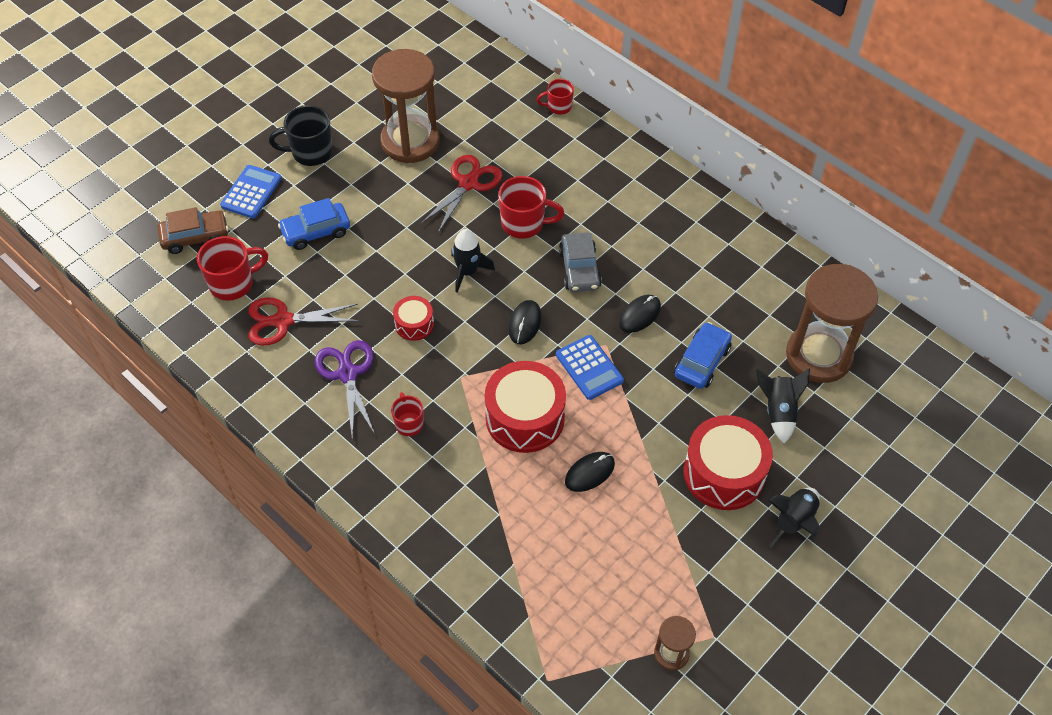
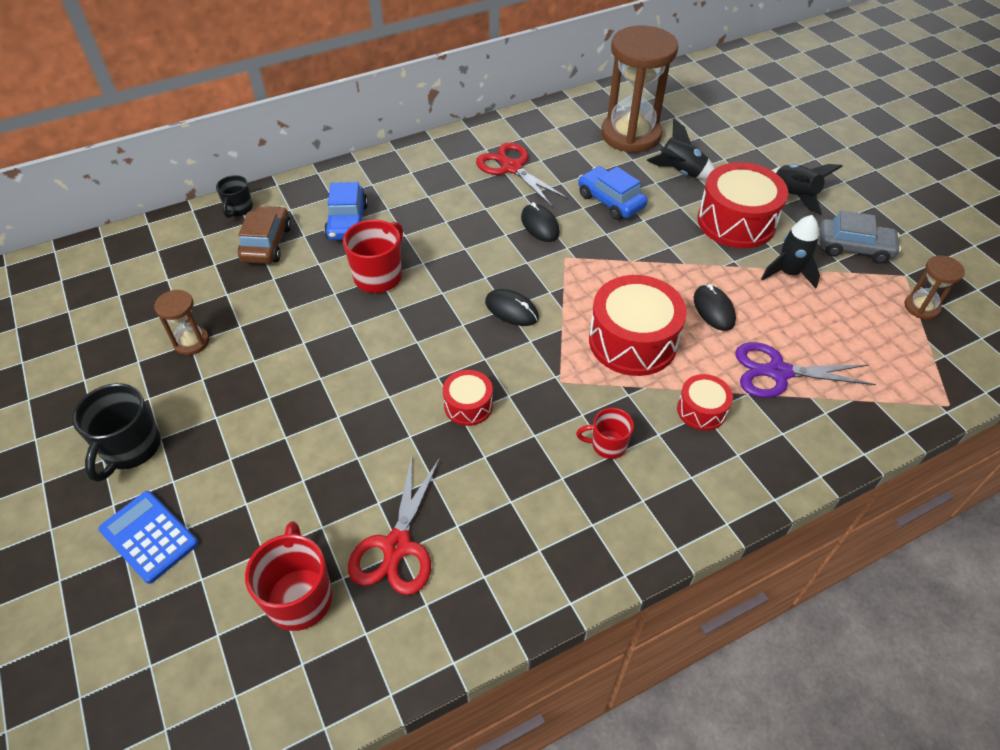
camera: 70 degrees left, 5 degrees down
brown car [157,207,229,254] -> brown car moved to [238,206,291,264]
blue car [278,198,350,250] -> blue car moved to [324,182,368,240]
purple scissors [314,340,375,439] -> purple scissors moved to [735,342,876,398]
brown hourglass [372,49,440,163] -> brown hourglass [154,290,209,355], size x0.46
red scissors [421,155,503,233] -> red scissors moved to [476,142,568,207]
black rocket [451,229,495,293] -> black rocket moved to [761,215,820,289]
red mug [537,79,574,115] -> black mug [216,175,253,218]
blue calculator [556,335,624,400] -> none
grey car [559,232,602,292] -> grey car moved to [819,210,901,264]
none -> red drum [677,374,733,431]

